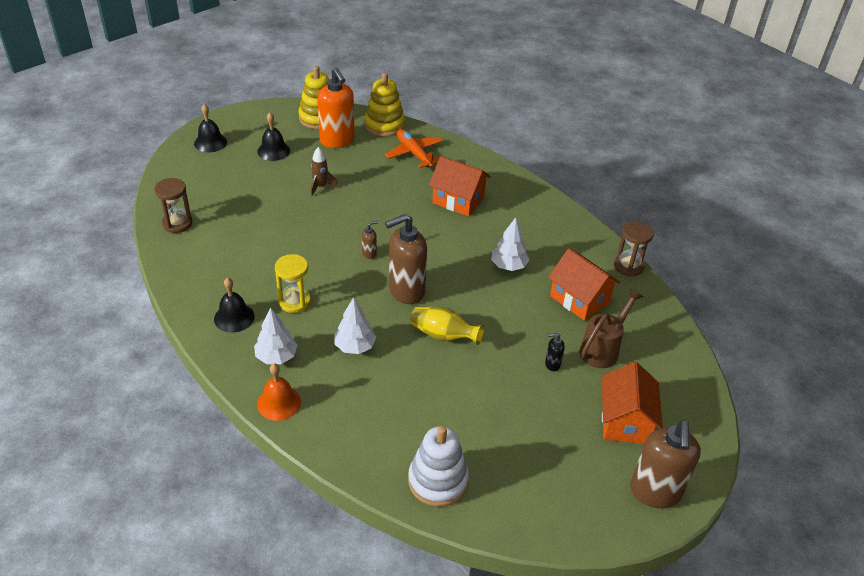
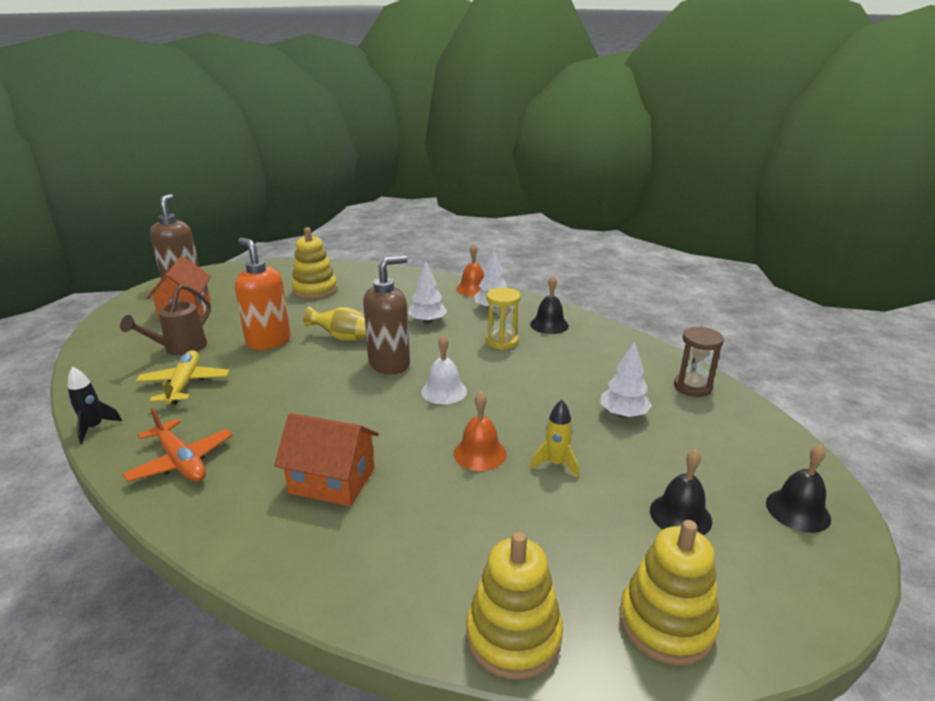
camera: 170 degrees right, 15 degrees down
brown rocket [311,147,338,196] -> yellow rocket [530,400,579,477]
orange soap dispenser [317,67,355,148] -> orange soap dispenser moved to [235,238,291,350]
brown soap dispenser [362,221,378,259] -> white bell [421,335,467,404]
orange plane [385,129,443,168] -> orange plane moved to [122,407,232,482]
white stacking toy [408,426,469,507] -> none
white tree [491,217,529,271] -> white tree moved to [600,341,652,418]
black soap dispenser [545,333,565,371] -> none
orange house [548,248,621,321] -> yellow plane [136,350,229,405]
brown hourglass [614,221,654,276] -> black rocket [68,366,122,444]
none -> yellow stacking toy [291,227,338,299]
none -> orange bell [454,392,507,471]

